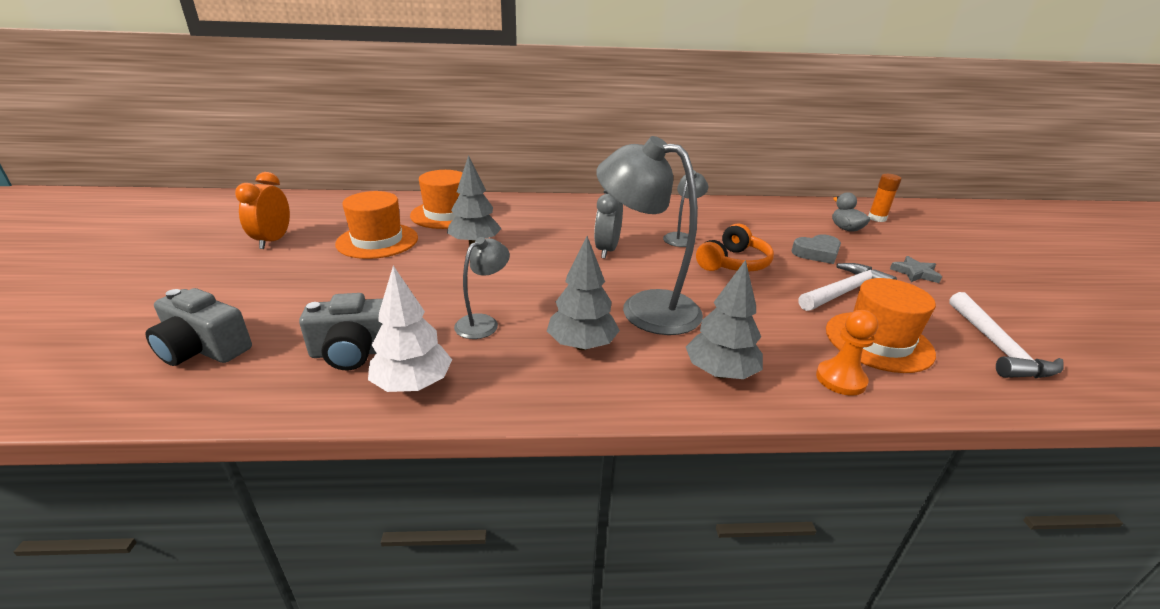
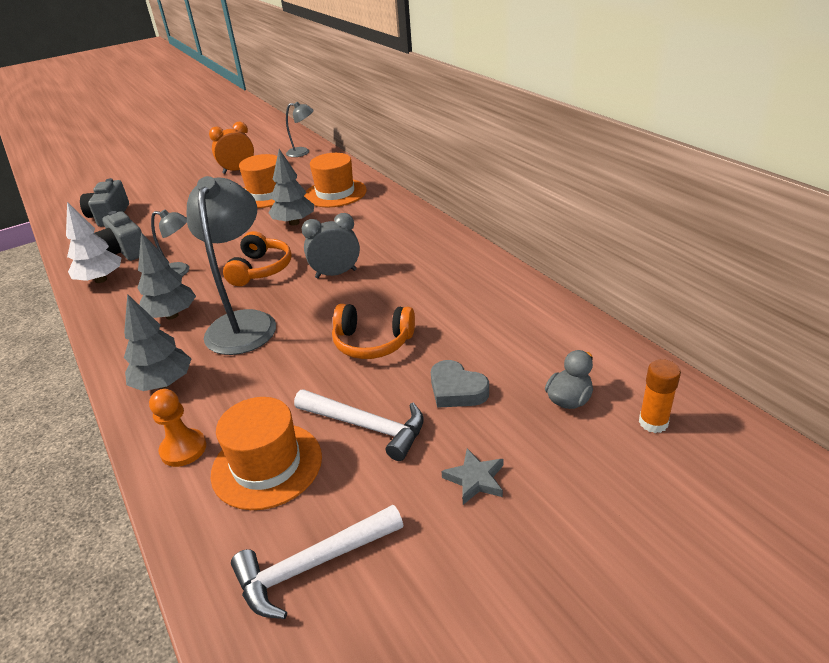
camera: 65 degrees right, 5 degrees up
grey lamp [663,170,708,247] -> grey lamp moved to [286,102,314,157]
none -> orange headphones [223,231,292,286]

